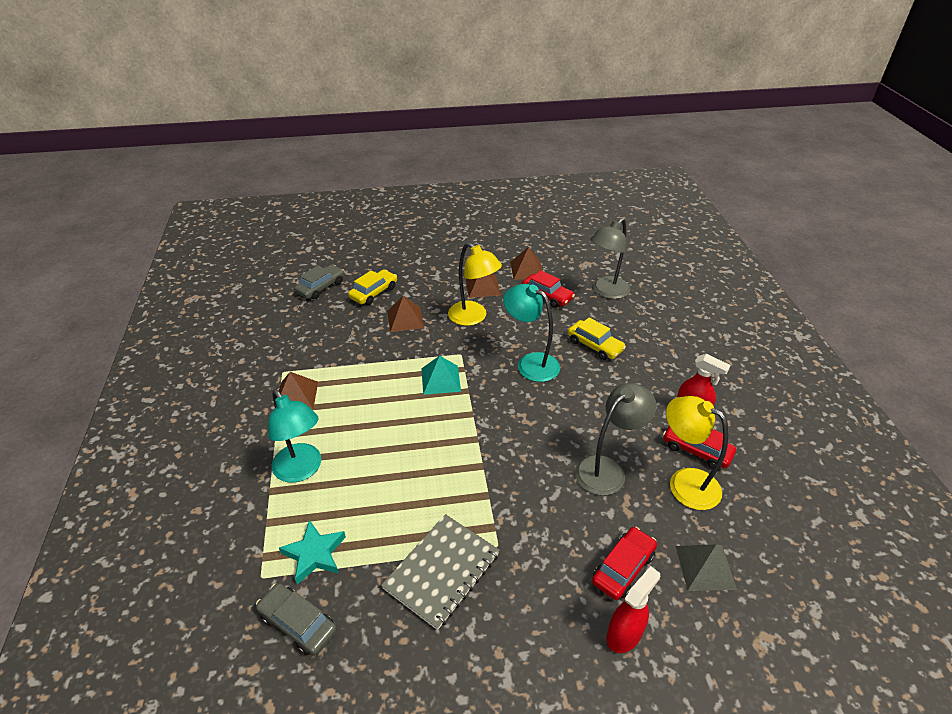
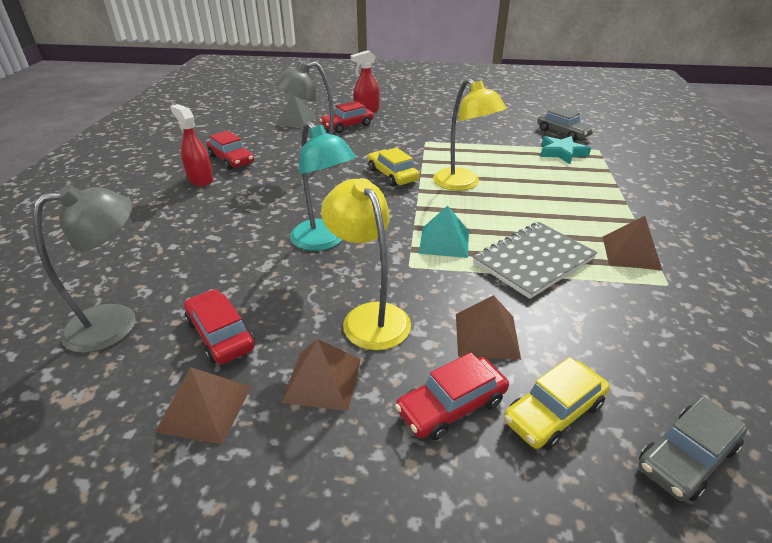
camera: 165 degrees left, 5 degrees down
turquoise lamp [268,389,322,483] -> none
grey notebook [381,514,500,630] -> grey notebook moved to [473,222,598,299]
yellow car [568,318,626,360] -> yellow car moved to [368,148,420,187]
yellow lamp [666,396,728,510] -> yellow lamp moved to [433,78,507,191]
none -> red car [395,352,509,440]

